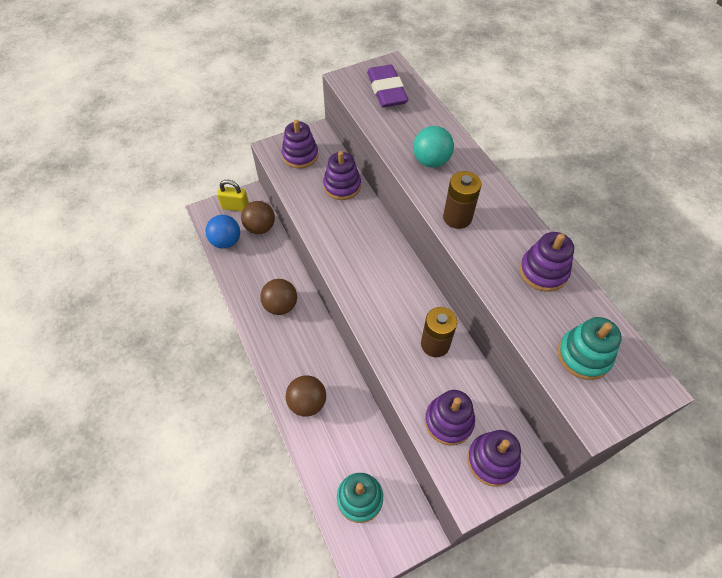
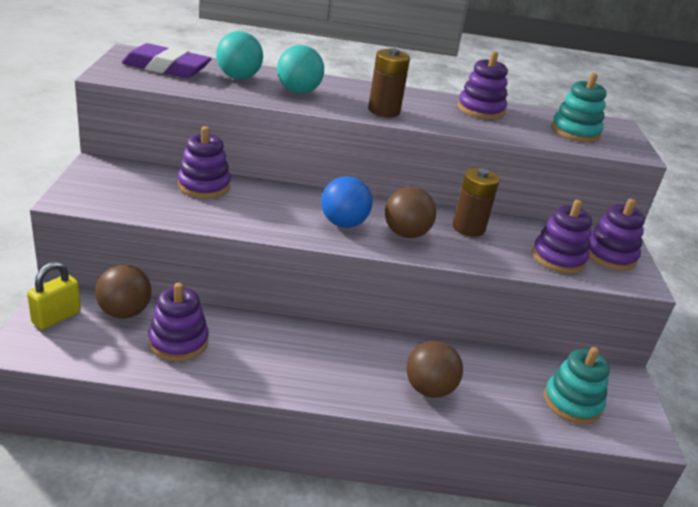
camera: 65 degrees left, 25 degrees down
blue ball [205,215,240,249] -> blue ball moved to [321,176,373,228]
brown ball [260,279,297,315] -> brown ball moved to [385,187,436,238]
purple stacking toy [282,120,318,169] -> purple stacking toy moved to [148,283,209,361]
none -> turquoise ball [216,31,263,79]

